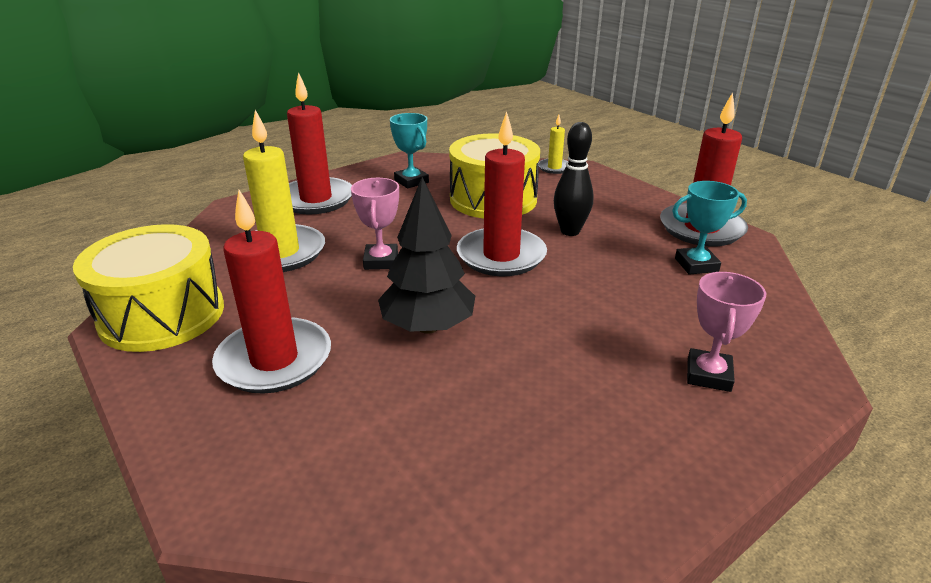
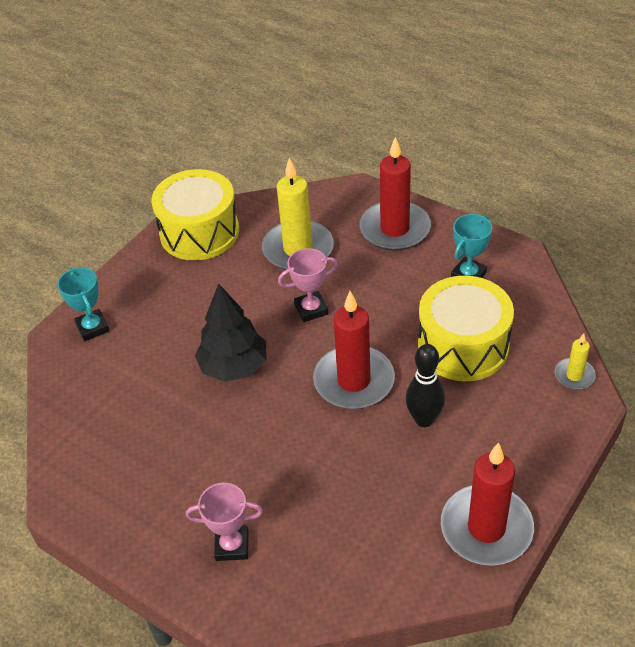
camera: 75 degrees right, 15 degrees up
red candle [212,190,331,394] -> none
turquoise trophy [672,181,747,275] -> turquoise trophy moved to [57,267,109,341]

